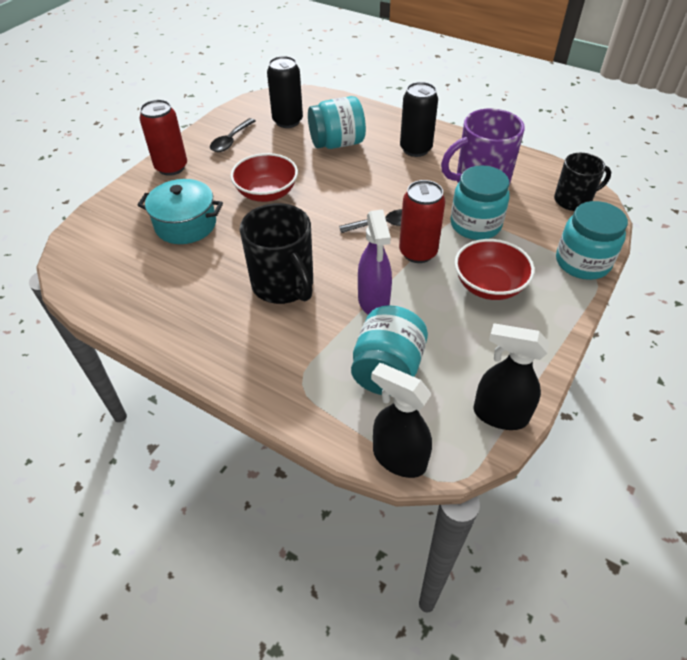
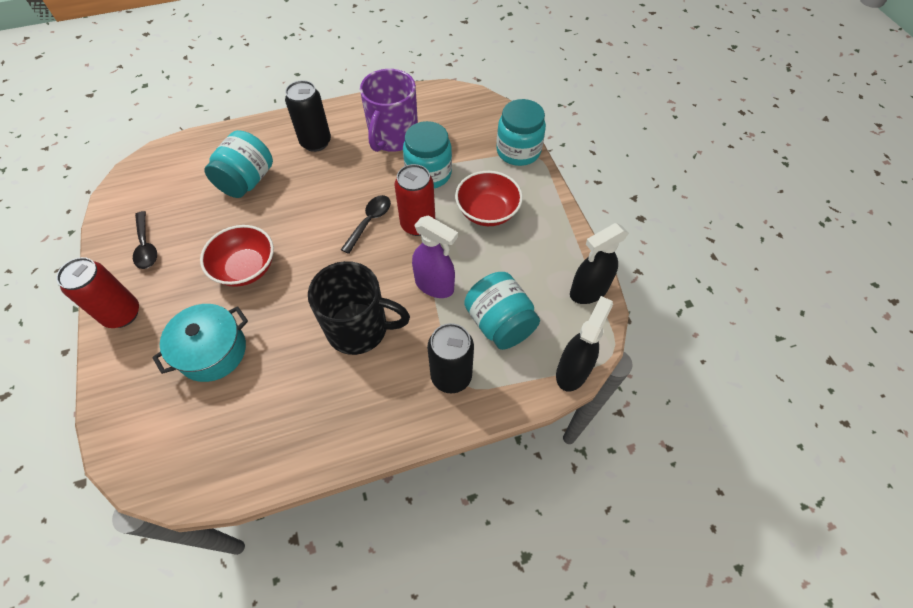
camera: 50 degrees left, 10 degrees up
black can [267,56,303,128] -> black can moved to [427,323,474,393]
black spray bottle [371,363,432,478] -> black spray bottle turned 135 degrees clockwise [556,296,613,391]
black mug [554,153,611,211] -> none

